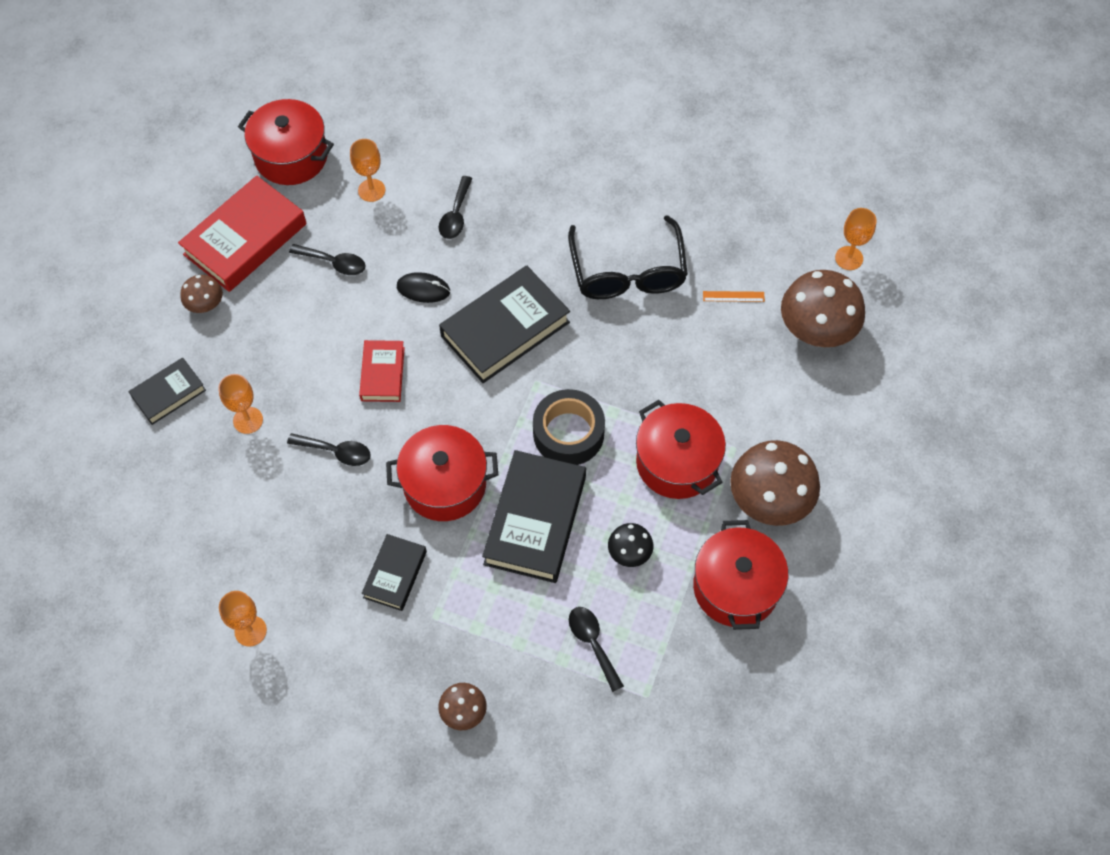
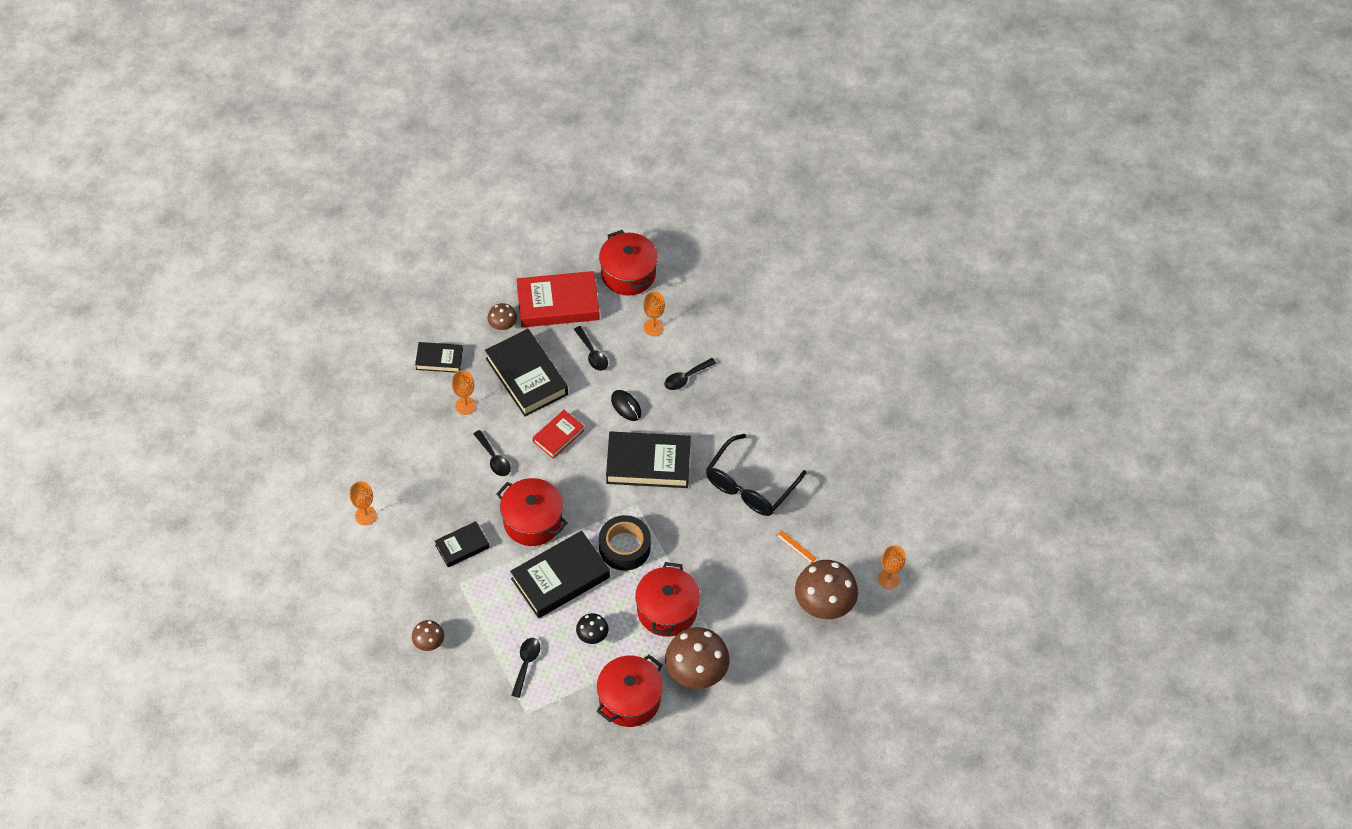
camera: 40 degrees right, 5 degrees down
none -> black book [485,329,568,416]

